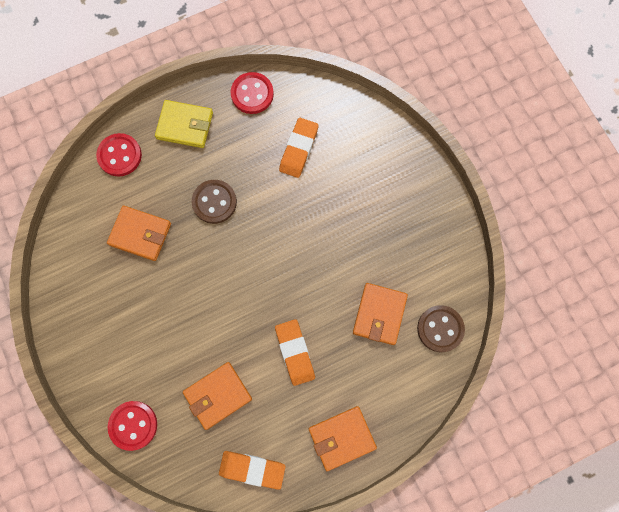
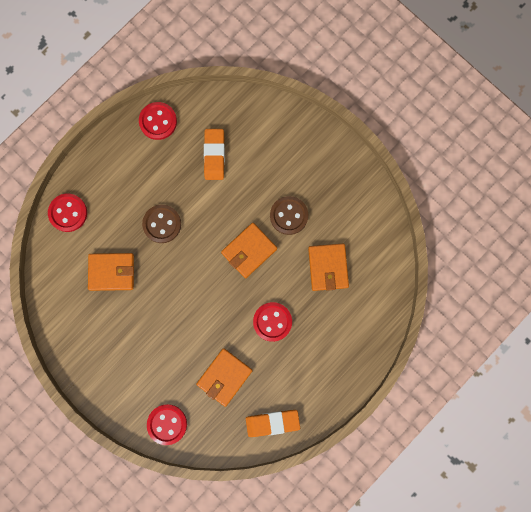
camera: 20 degrees left, 5 degrees up
yellow wallet [155,100,213,148] -> none
orange eraser [275,319,315,386] -> red button [253,302,292,342]
orange wallet [309,406,377,471] -> orange wallet moved to [221,223,277,278]
brown button [417,305,465,352] -> brown button moved to [270,196,308,235]

